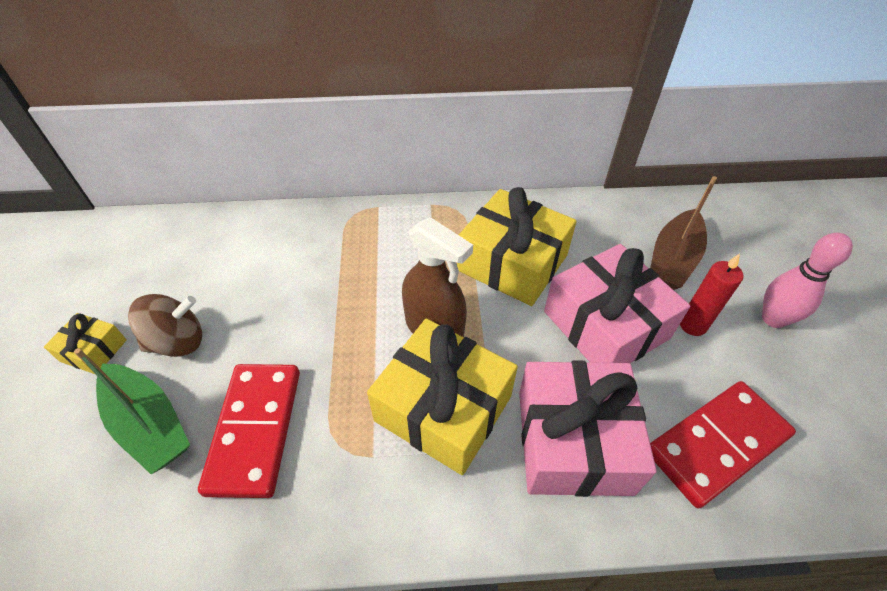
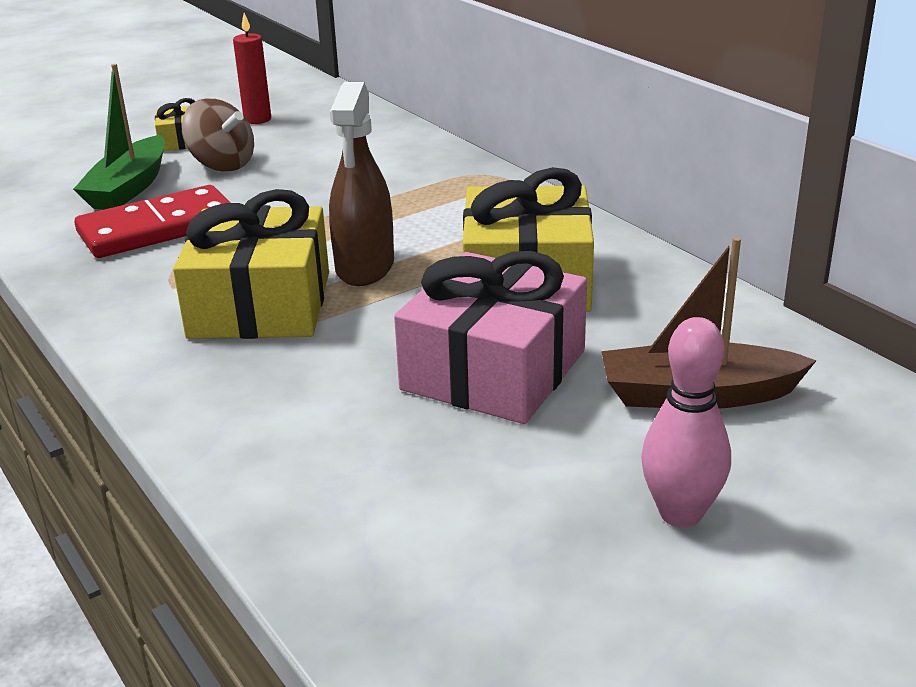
camera: 60 degrees right, 20 degrees down
pink gift [519,361,657,497] -> none
red domino [650,381,796,508] -> none
red candle [680,253,743,336] -> red candle moved to [233,13,271,124]

